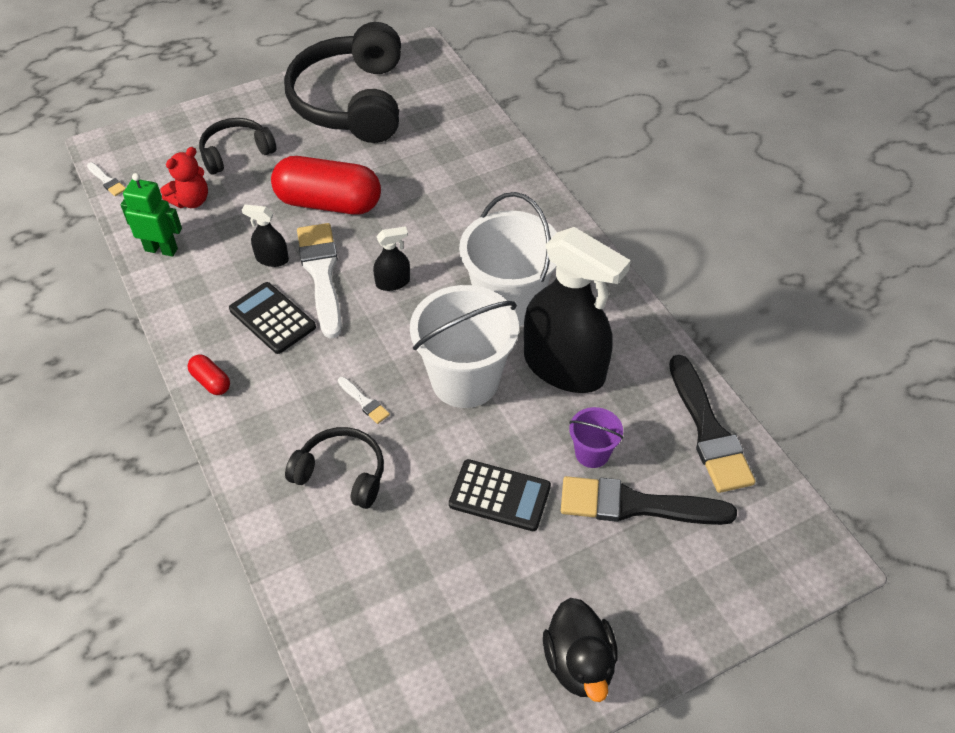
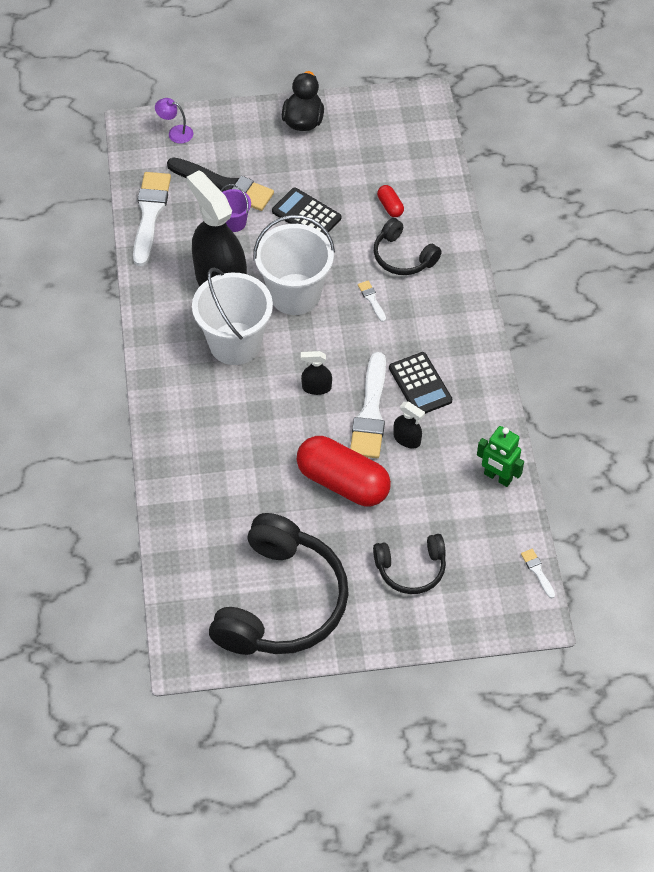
camera: 160 degrees left, 5 degrees up
red teddy bear [160,147,208,208] -> none
red capsule [188,354,230,395] -> red capsule moved to [377,185,404,217]
black brush [669,355,755,493] -> white brush [133,172,171,266]
none -> purple lamp [155,98,193,144]

